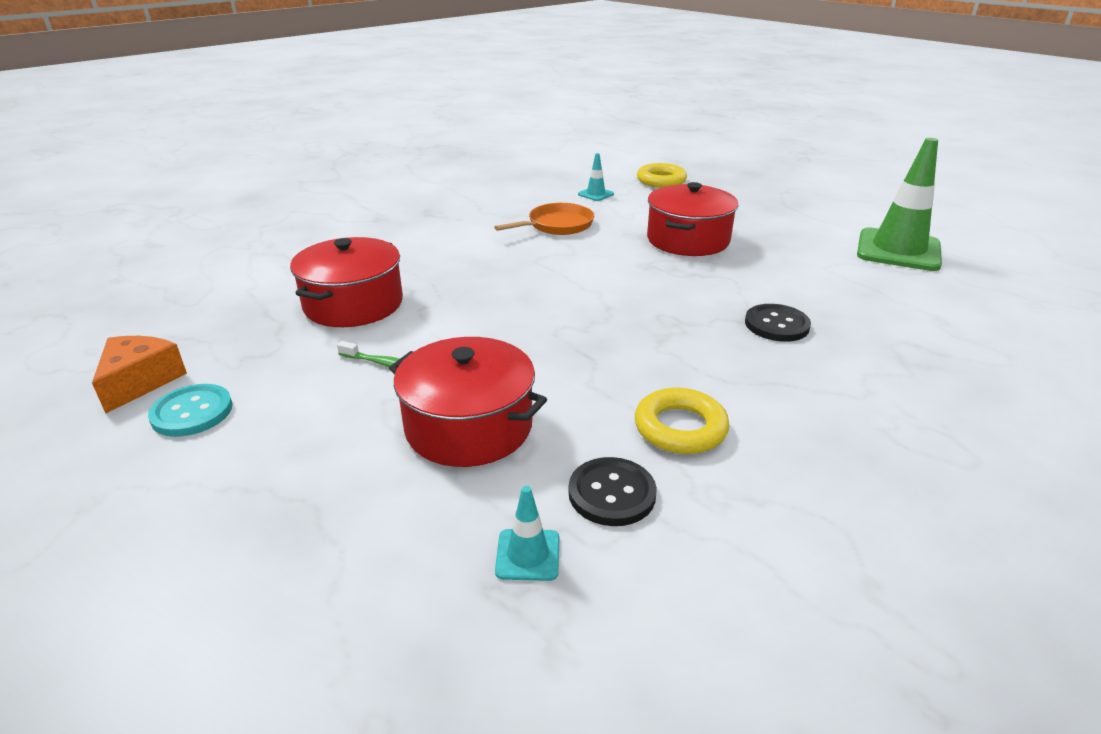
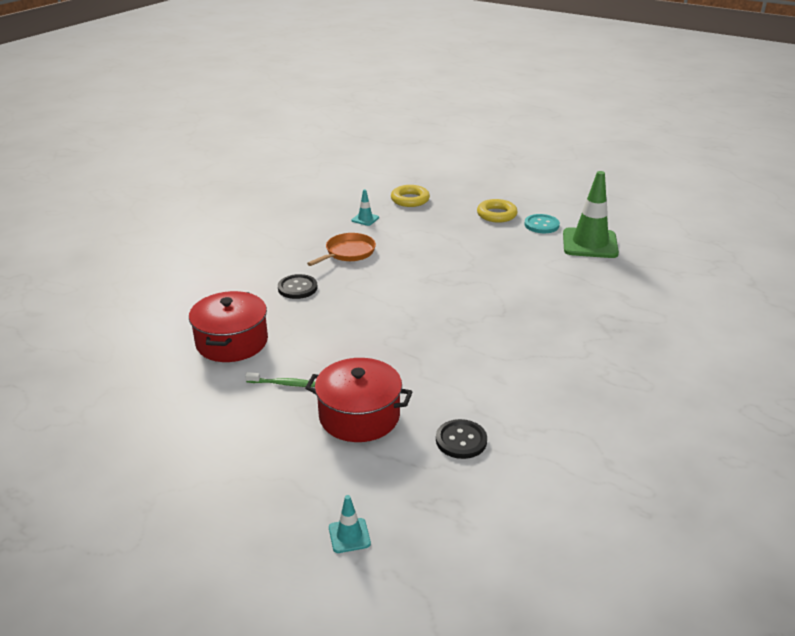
camera: 15 degrees left, 0 degrees up
orange cheese [92,336,187,413] -> none
turquoise button [148,384,233,437] -> turquoise button moved to [525,214,560,233]
turquoise traffic cone [495,486,560,581] -> turquoise traffic cone moved to [329,495,371,553]
yellow ring [635,387,730,454] -> yellow ring moved to [477,199,518,223]
red pot [647,182,738,256] -> none
black button [745,304,811,342] -> black button moved to [278,274,317,299]

